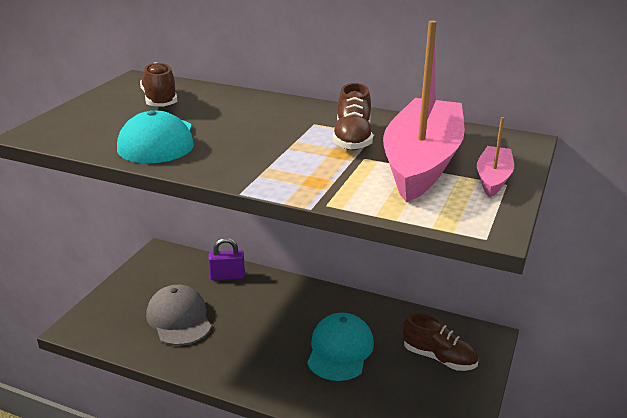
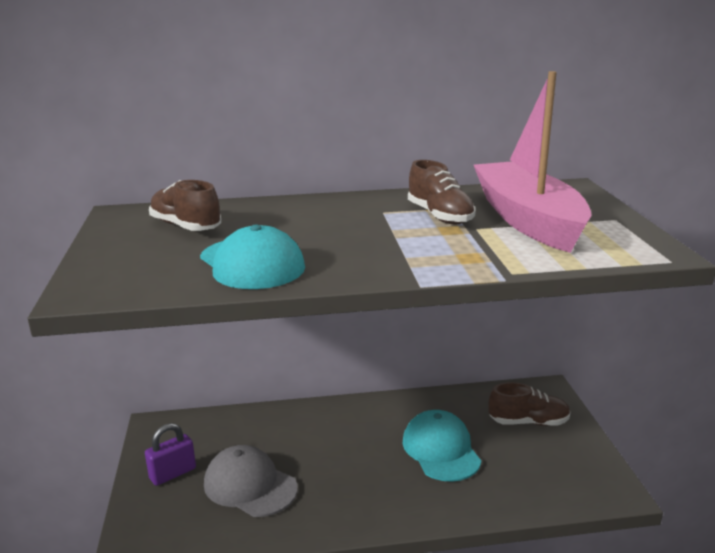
camera: 30 degrees left, 5 degrees down
purple padlock [208,238,245,281] -> purple padlock moved to [145,423,196,486]
pink boat [477,117,514,197] -> none

